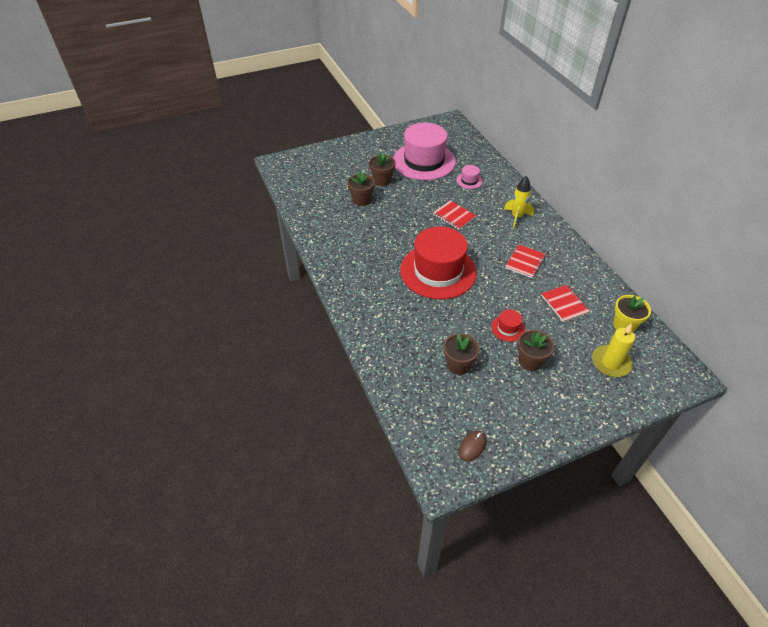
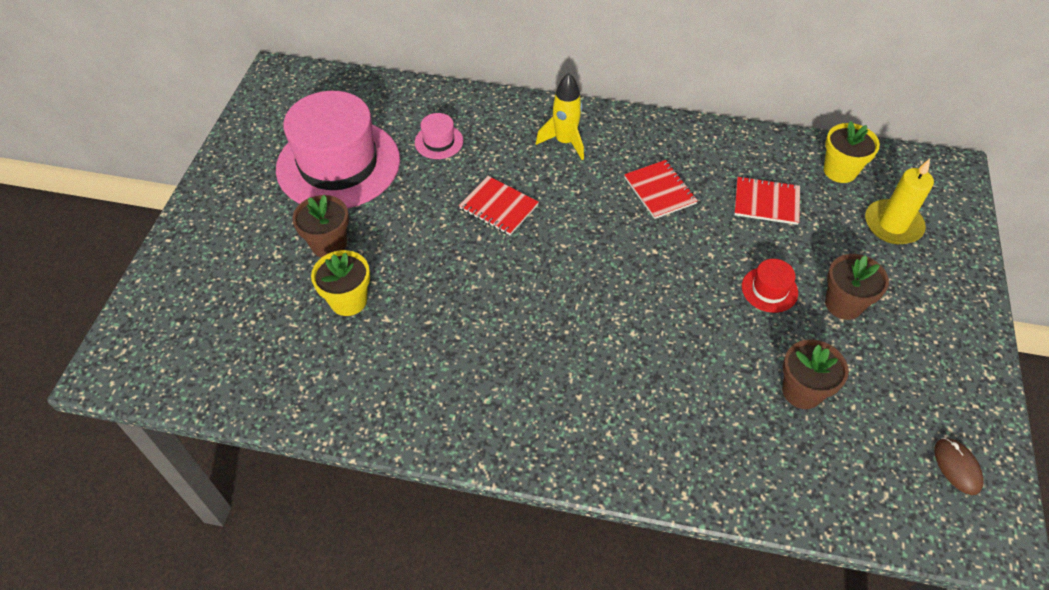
camera: 55 degrees left, 5 degrees up
brown flower pot [347,172,375,206] -> yellow flower pot [311,250,370,316]
red hat [400,227,477,299] -> none
red notebook [433,200,476,230] -> red notebook turned 45 degrees clockwise [459,176,539,235]

